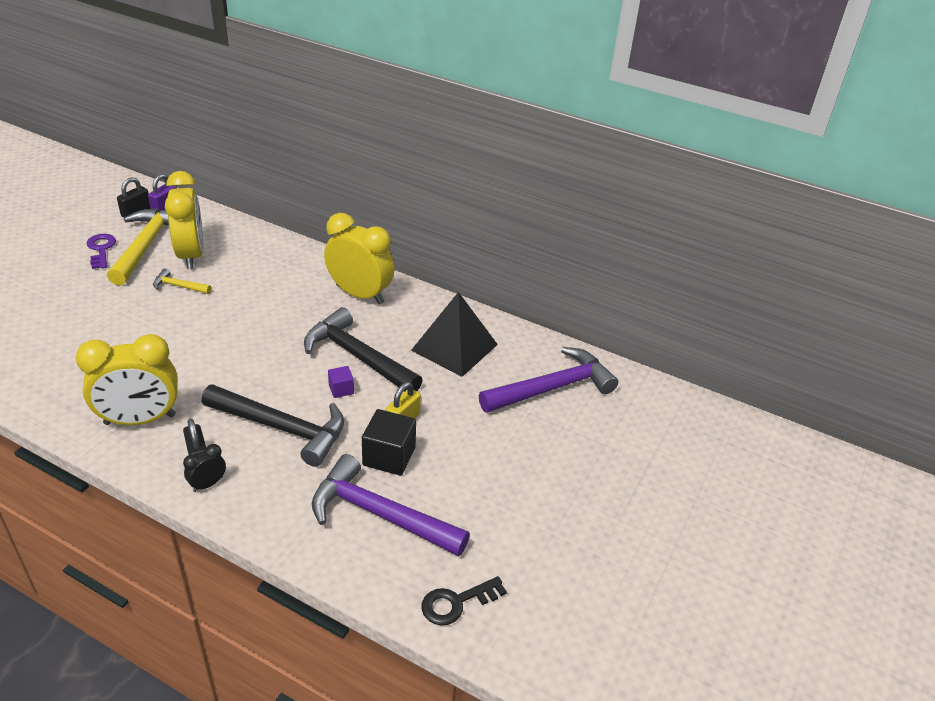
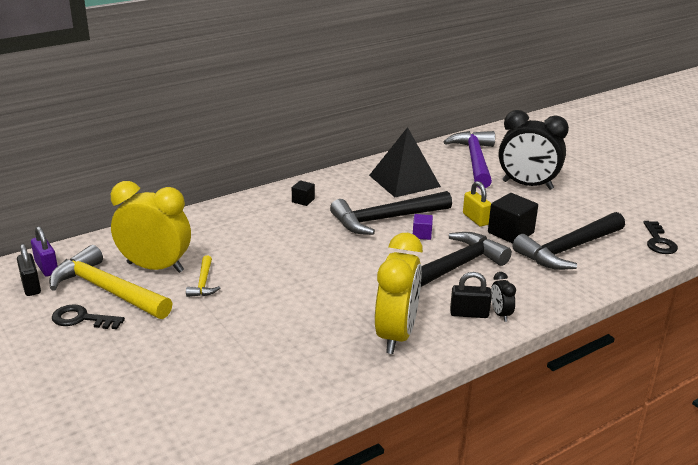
camera: 60 degrees left, 10 degrees down
purple key [87,234,116,269] -> black key [52,304,125,329]
yellow hammer [153,269,211,294] -> yellow hammer turned 45 degrees counterclockwise [186,255,220,297]
purple hammer [312,454,470,556] -> black hammer [513,212,625,270]
yellow clock [324,213,394,304] -> black cube [292,180,315,206]
none -> black clock [499,110,569,190]

